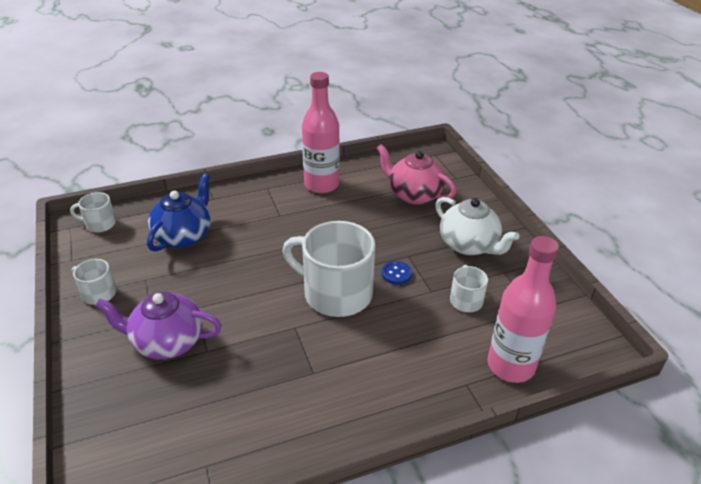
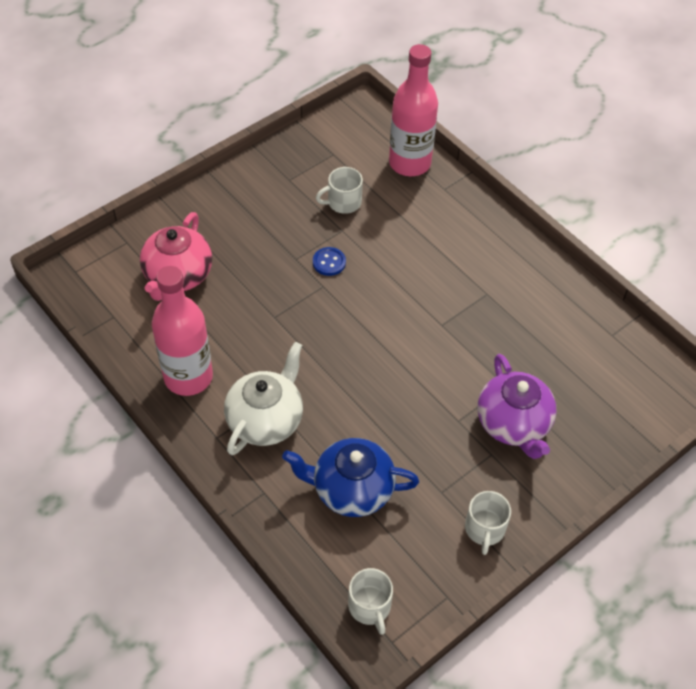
camera: 110 degrees left, 15 degrees up
white mug [282,221,375,317] -> none
white teapot [435,197,519,255] -> white teapot moved to [224,342,303,455]

